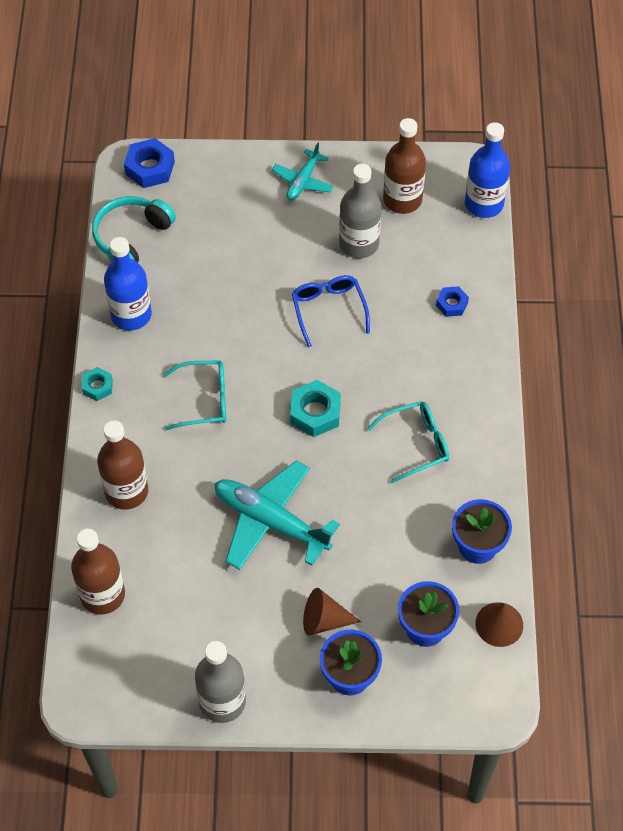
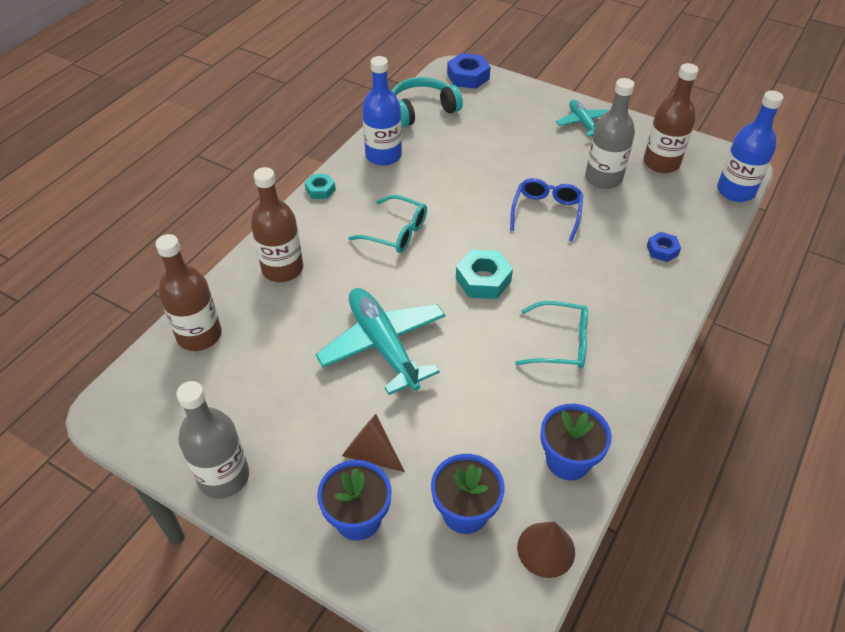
camera: 30 degrees right, 10 degrees down
turquoise plane [272,143,334,201] -> turquoise plane turned 105 degrees clockwise [556,100,609,137]

